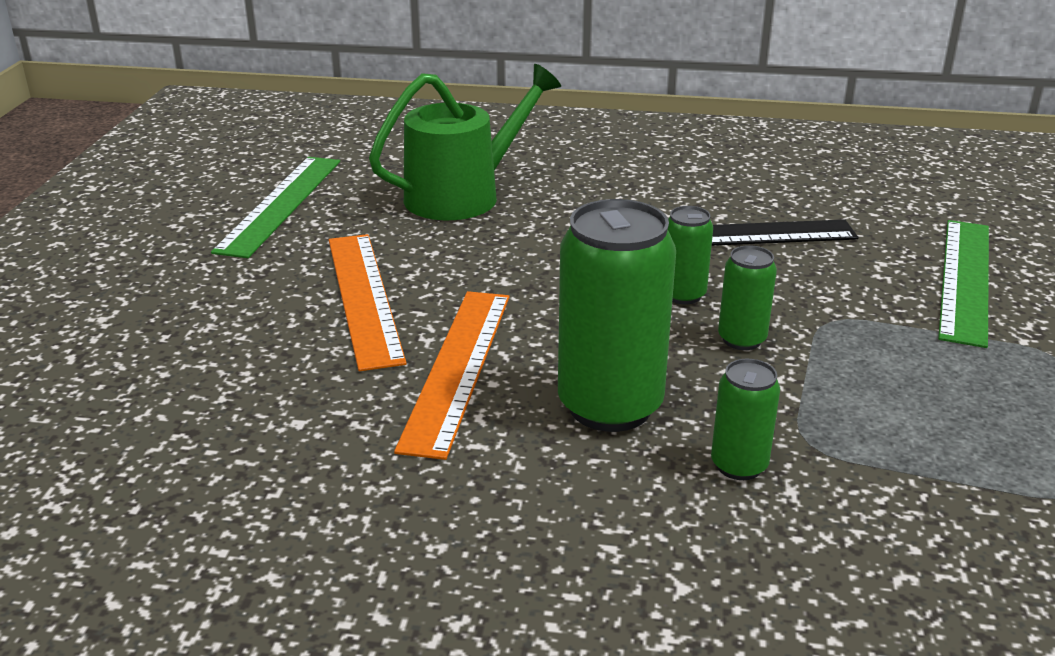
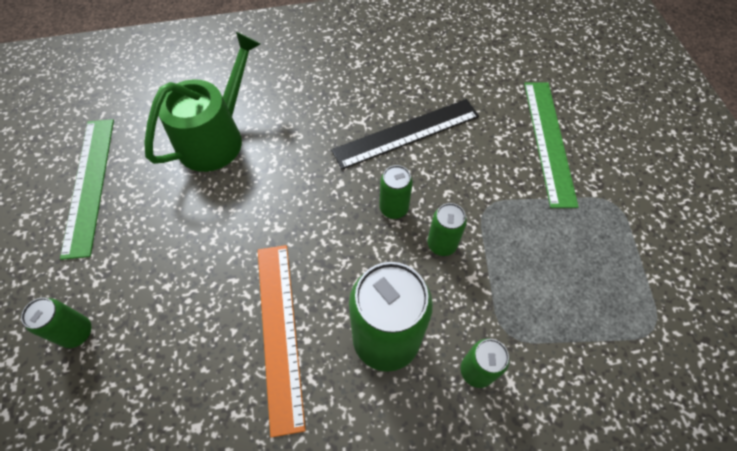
camera: 20 degrees left, 30 degrees up
orange ruler [329,234,407,371] -> none
none -> green can [21,298,92,348]

